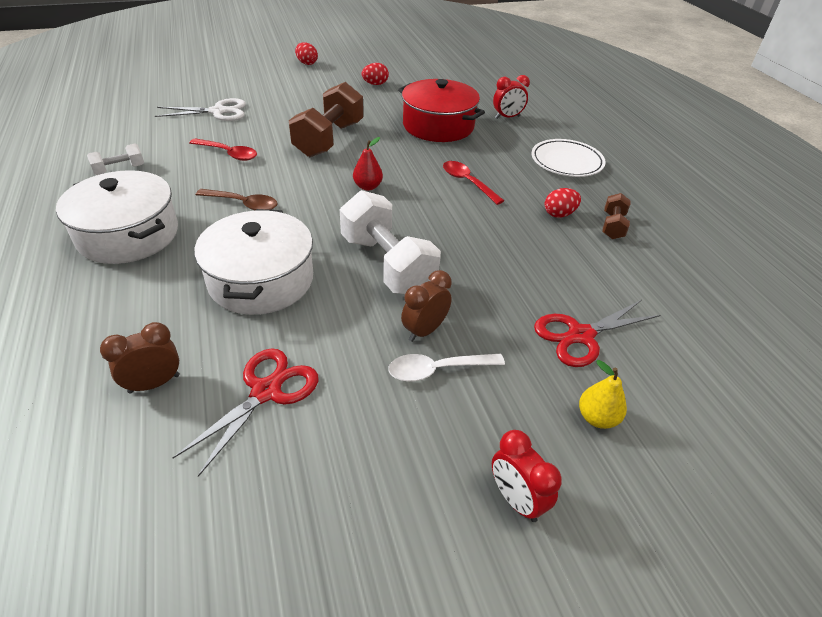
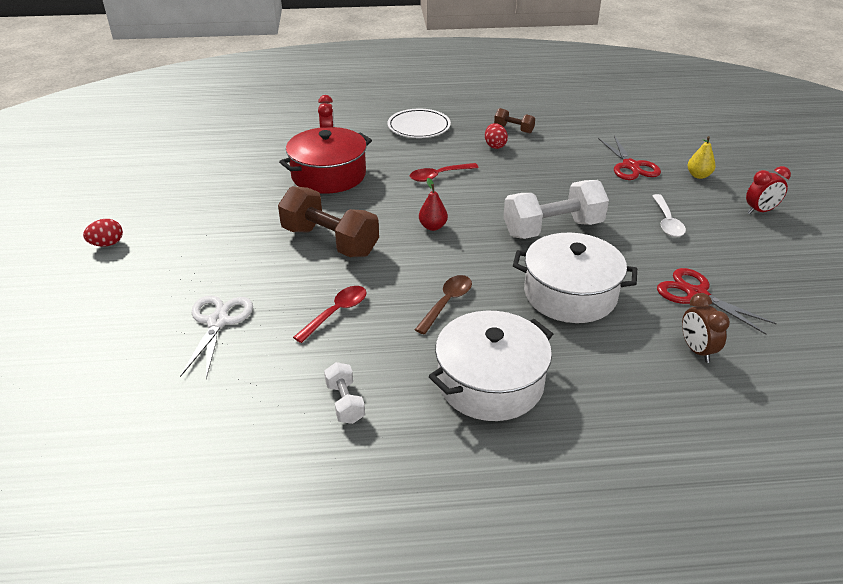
camera: 75 degrees left, 5 degrees down
red egg [361,63,389,85] -> none
brown clock [401,270,452,342] -> none

